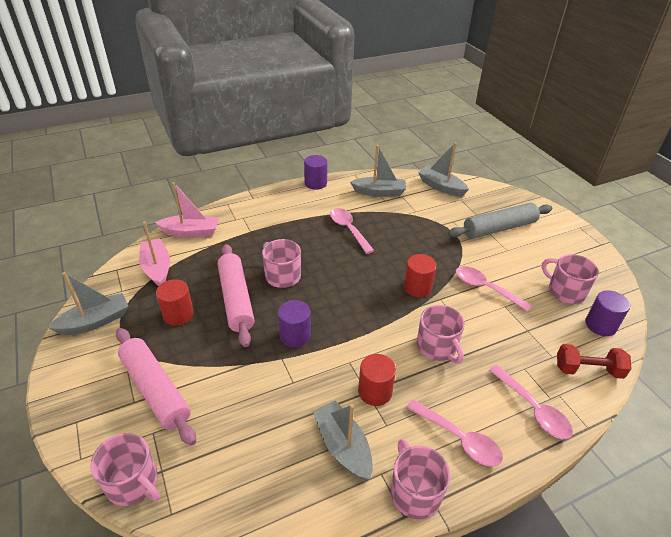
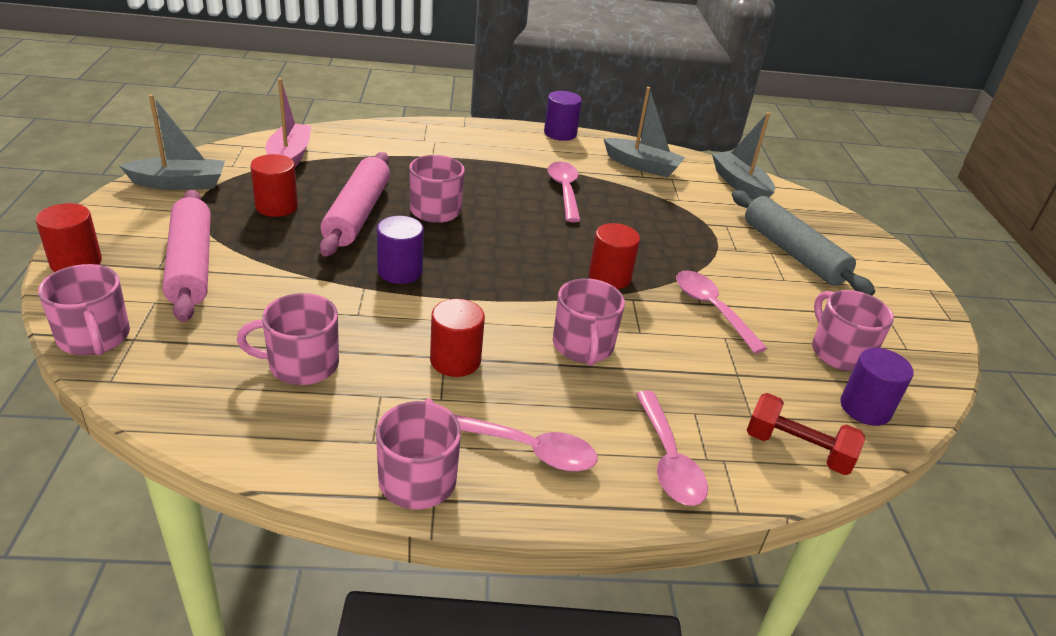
camera: 20 degrees right, 5 degrees down
pink boat [155,182,219,238] -> none
grey boat [313,401,373,480] -> none
pink spoon [406,399,503,467] -> pink spoon turned 45 degrees counterclockwise [454,414,598,472]
grey rolling pin [448,203,553,239] -> grey rolling pin turned 60 degrees clockwise [732,190,875,296]
none -> red cylinder [35,203,102,272]
none -> pink mug [237,293,339,385]

